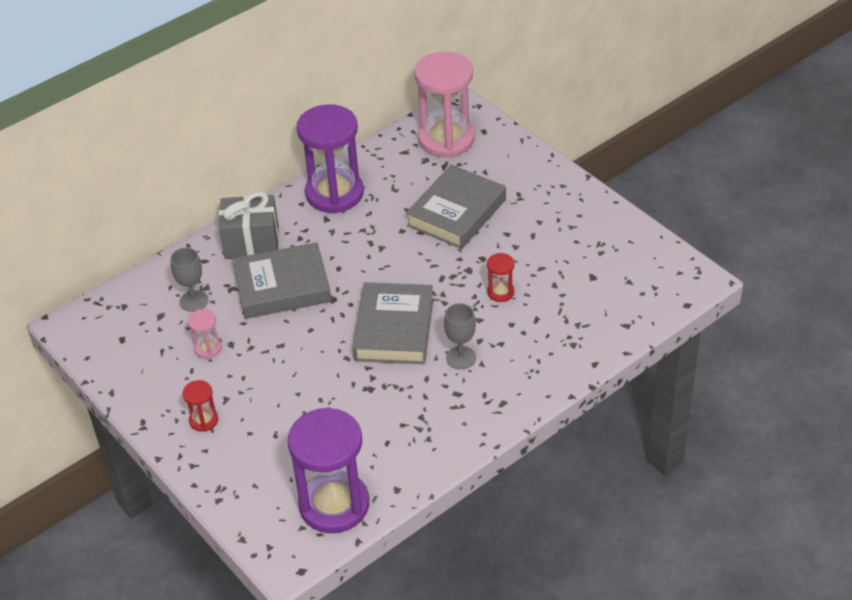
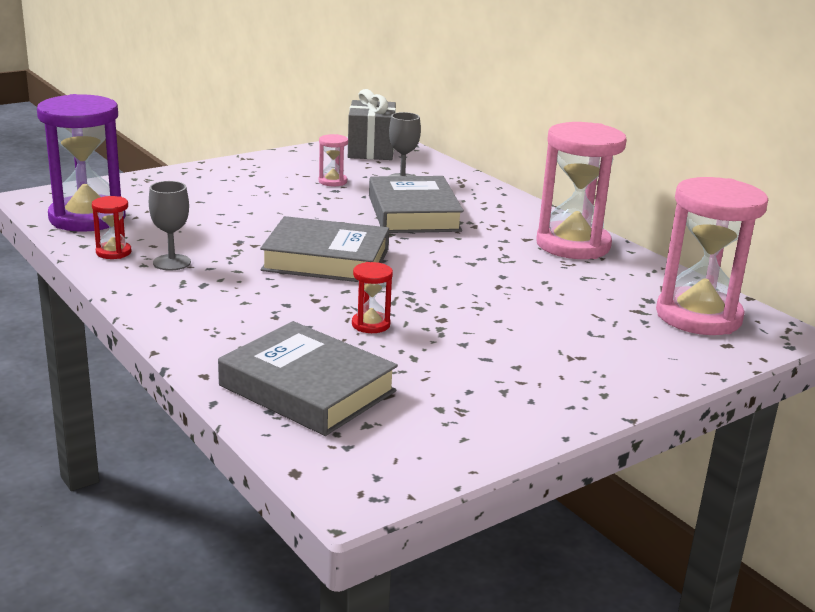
camera: 90 degrees right, 20 degrees down
red hourglass [182,380,218,432] -> red hourglass moved to [92,196,131,259]
grey gift [219,191,279,259] -> grey gift moved to [348,89,396,160]
purple hourglass [297,105,364,213] -> pink hourglass [536,122,627,259]
grey book [406,165,506,249] -> grey book moved to [218,321,398,436]
grey goblet [444,303,476,369] -> grey goblet moved to [149,181,191,271]

